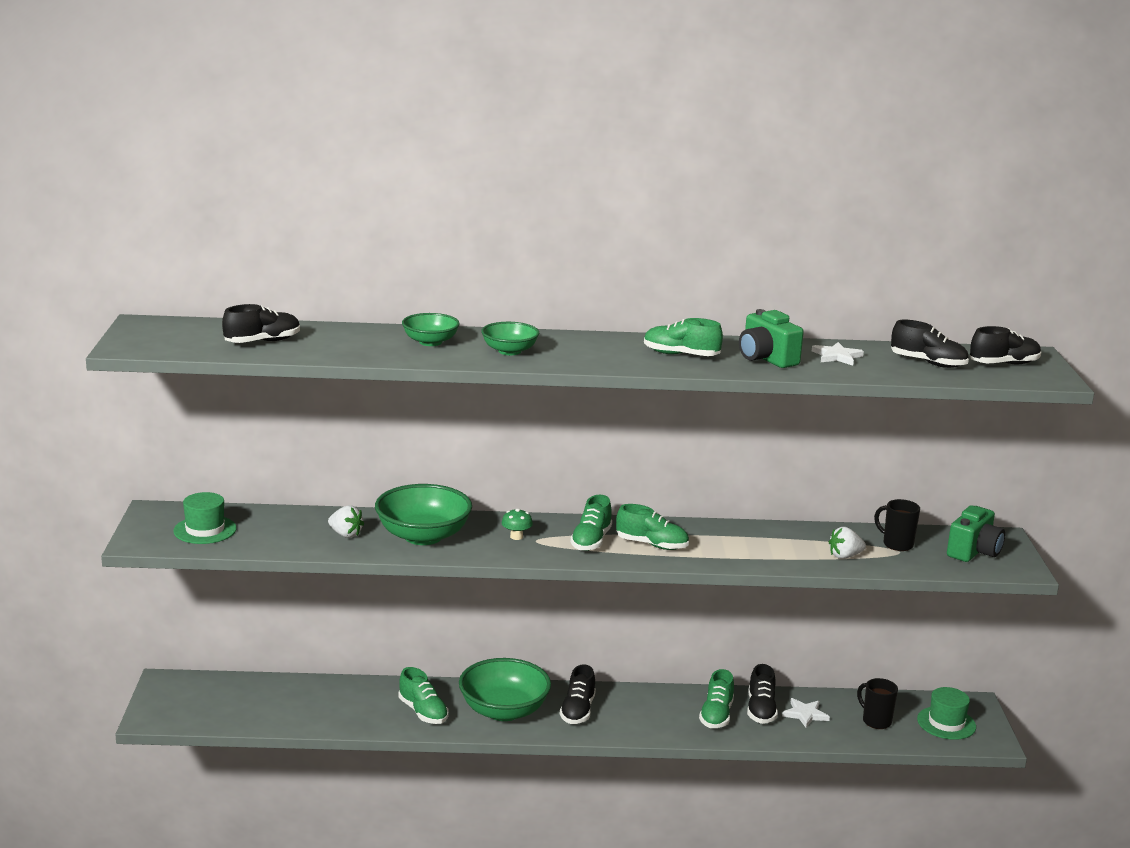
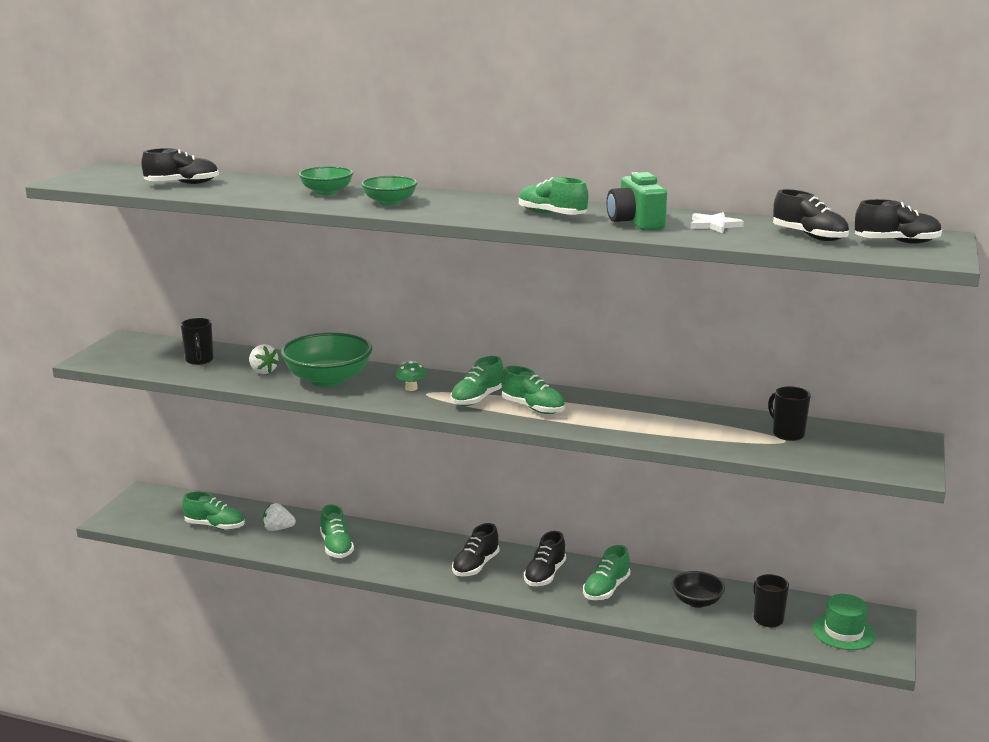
camera: 20 degrees right, 0 degrees up
green hat [173,492,237,544] -> none
green bowl [459,658,551,721] -> none
black shoe [747,664,778,724] -> black shoe moved to [524,531,566,586]
white star [782,698,830,728] -> black bowl [672,571,725,608]
white strawberry [829,527,866,559] -> white strawberry moved to [263,503,296,531]
green camera [947,505,1005,562] -> none
none -> black mug [181,318,214,365]
none -> green shoe [182,492,245,530]

